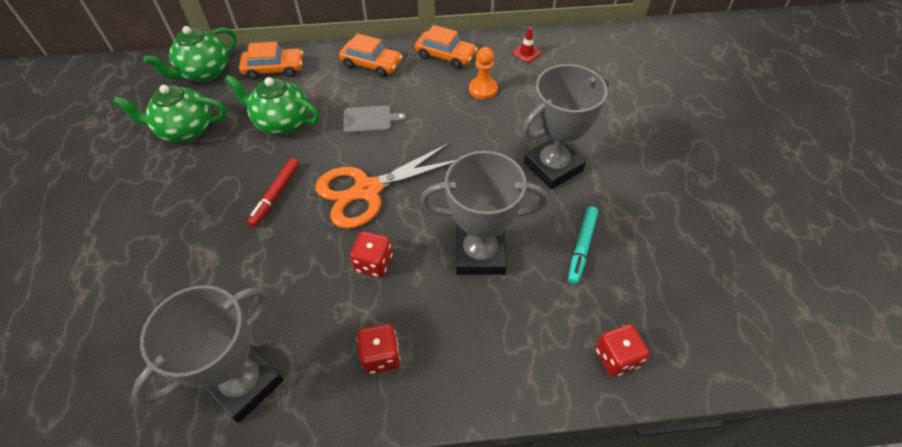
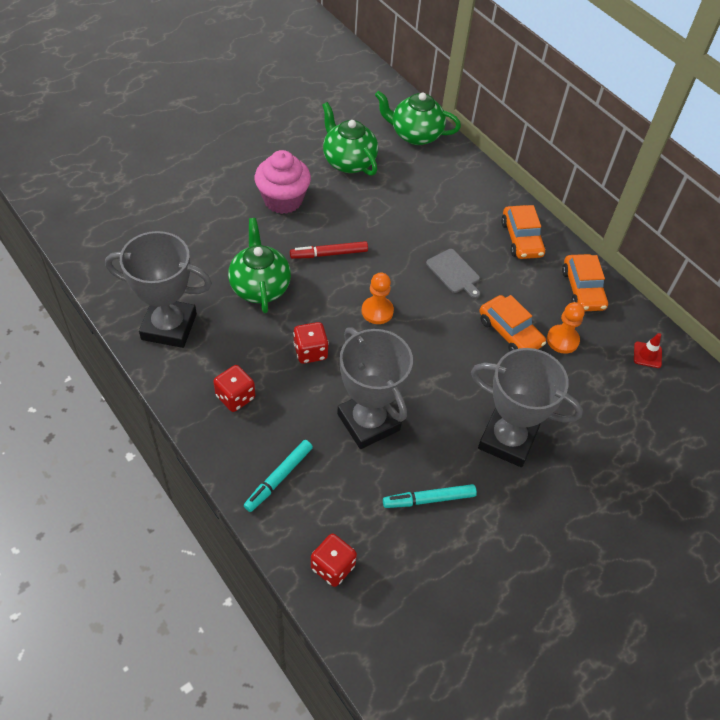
camera: 55 degrees right, 0 degrees up
green teapot [225,75,320,135] -> green teapot moved to [228,218,291,313]
orange car [239,42,303,80] -> orange car moved to [479,295,546,351]
orange scissors [315,143,455,229] -> orange pawn [362,272,394,324]
none -> turquoise marker [244,440,313,512]
none -> pink cupcake [255,150,311,214]

